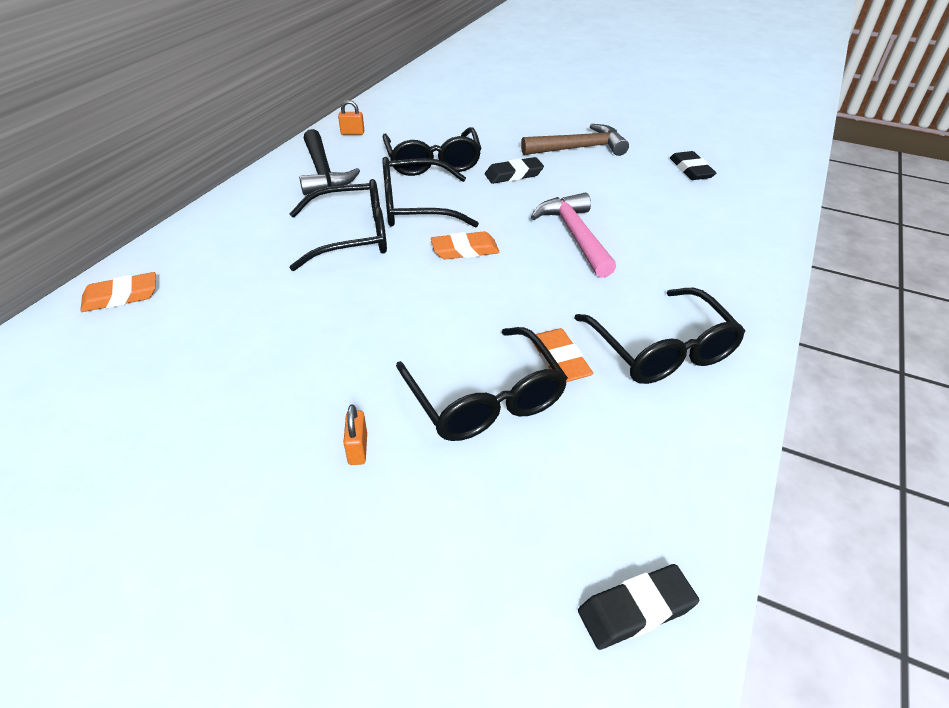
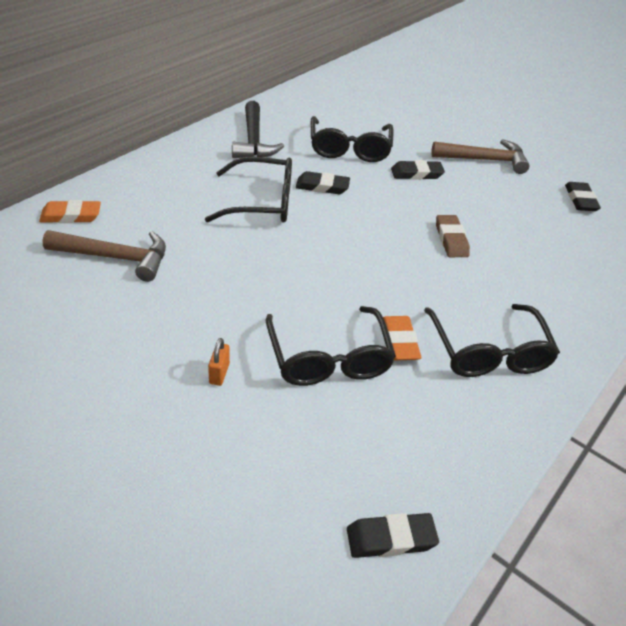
camera: 10 degrees right, 0 degrees up
orange padlock [338,100,364,135] -> none
black glasses [382,157,479,228] -> black eraser [296,171,350,194]
orange eraser [431,231,500,259] -> none
pink hammer [531,192,616,278] -> brown eraser [436,215,470,257]
none -> brown hammer [43,230,166,282]

